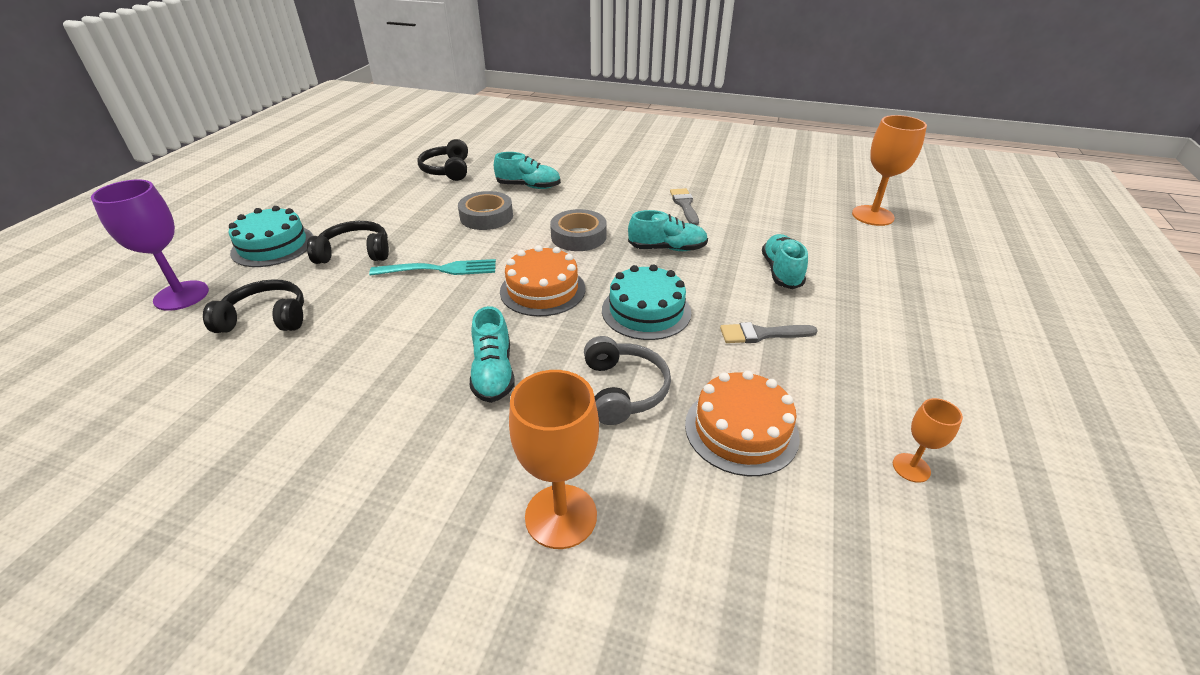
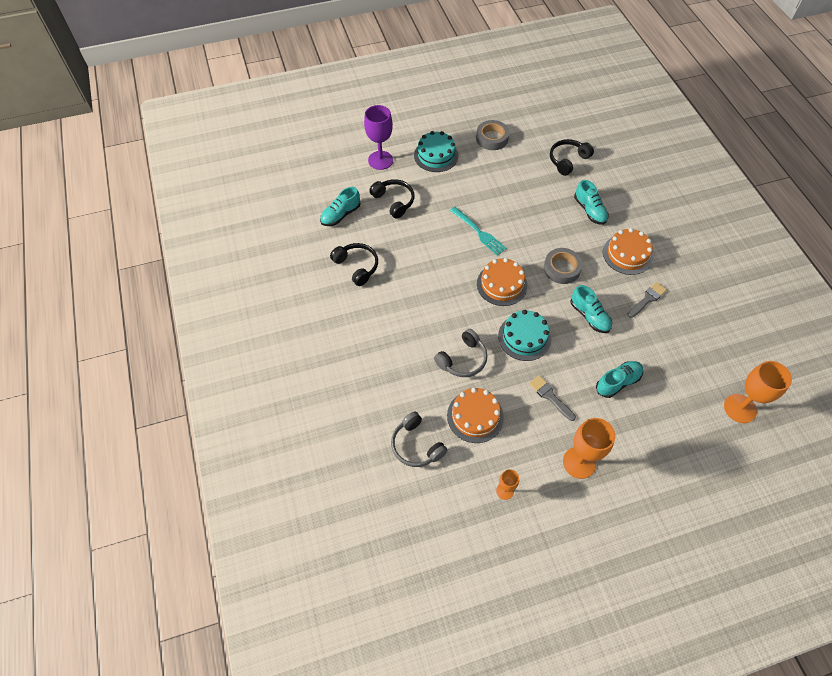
camera: 55 degrees right, 20 degrees up
black headphones [307,221,389,264] -> black headphones moved to [330,243,378,286]
grey tape [458,191,513,230] -> grey tape moved to [476,120,510,150]
turquoise shoe [470,306,515,403] -> turquoise shoe moved to [320,187,360,226]
orange goblet [509,370,599,549] -> orange goblet moved to [563,418,615,479]
none -> grey headphones [391,411,448,467]
none -> orange cake [603,228,653,275]

